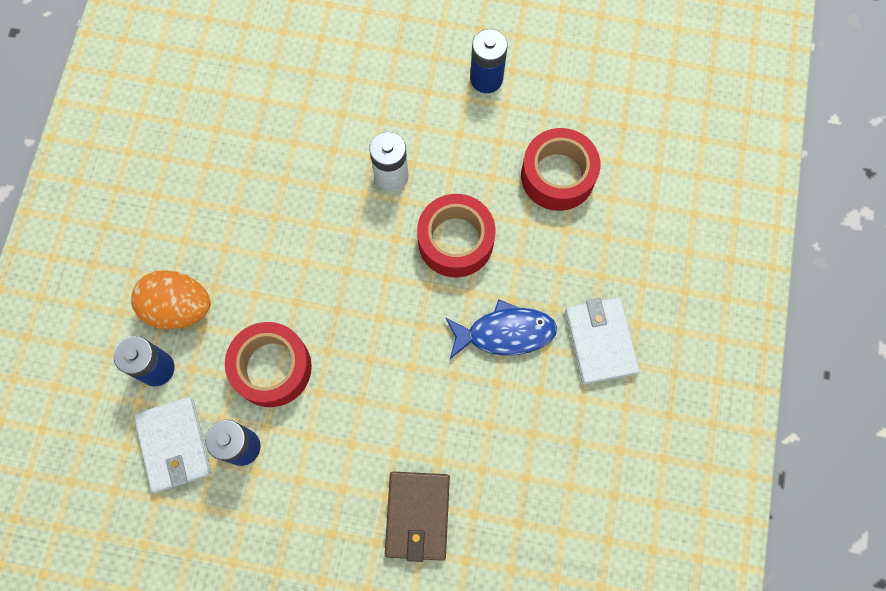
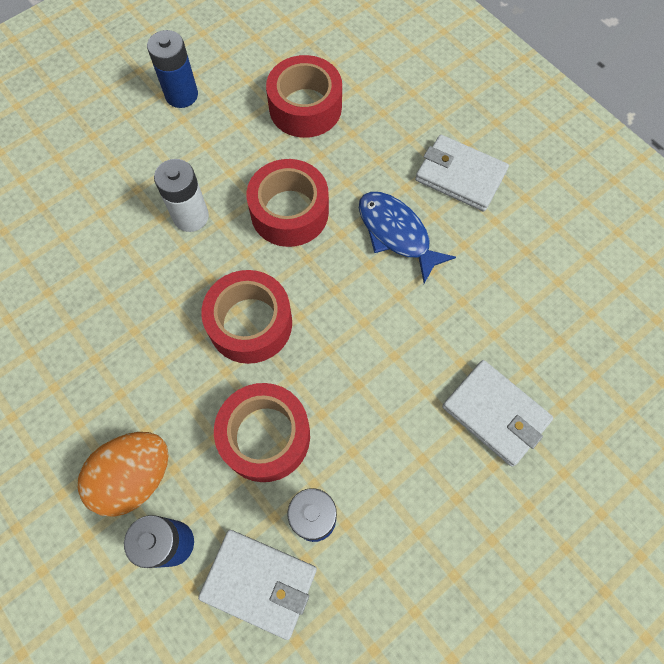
camera: 50 degrees left, 5 degrees down
brown wallet [385,471,450,562] -> white wallet [442,360,553,467]
blue fish [445,299,557,359] -> blue fish turned 75 degrees counterclockwise [359,192,456,283]
none -> red tape [201,270,292,364]

